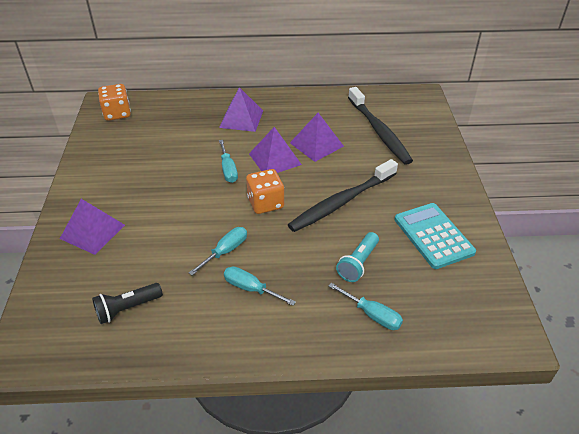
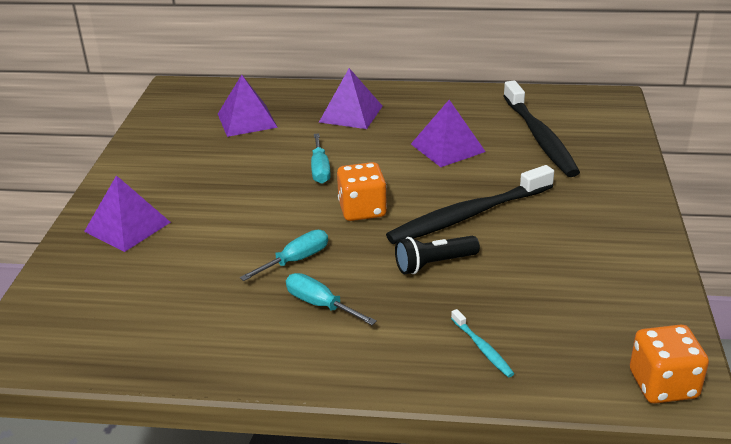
camera: 10 degrees right, 10 degrees down
black flashlight [92,283,163,324] -> black flashlight moved to [395,236,480,274]
orange dice [98,84,131,121] -> orange dice moved to [630,325,709,404]
purple pyramid [249,127,302,173] -> purple pyramid moved to [218,75,278,137]
turquoise screwdriver [329,283,403,330] -> turquoise toothbrush [451,309,514,377]
turquoise flashlight [336,232,379,282] -> none
turquoise calculator [395,203,476,269] -> none

